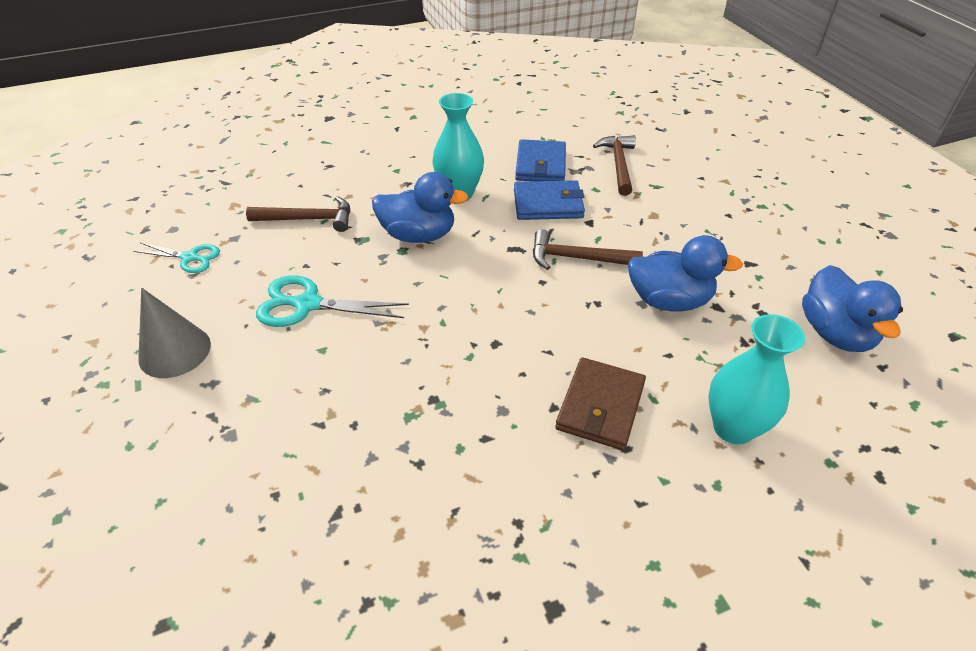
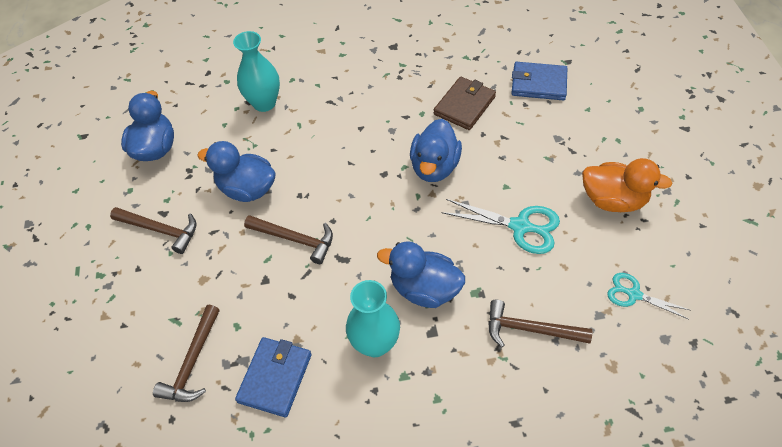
camera: 165 degrees left, 10 degrees up
grey cone [138,288,211,378] -> orange duck [582,158,673,212]
blue wallet [514,180,585,220] -> blue wallet moved to [511,62,567,100]
brown wallet [555,357,646,450] -> brown wallet moved to [434,77,496,130]
none -> brown hammer [110,207,197,254]
none -> blue duck [410,119,462,182]

